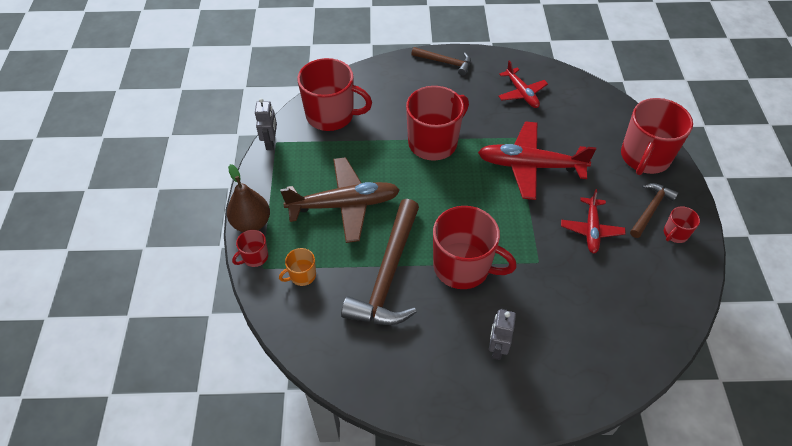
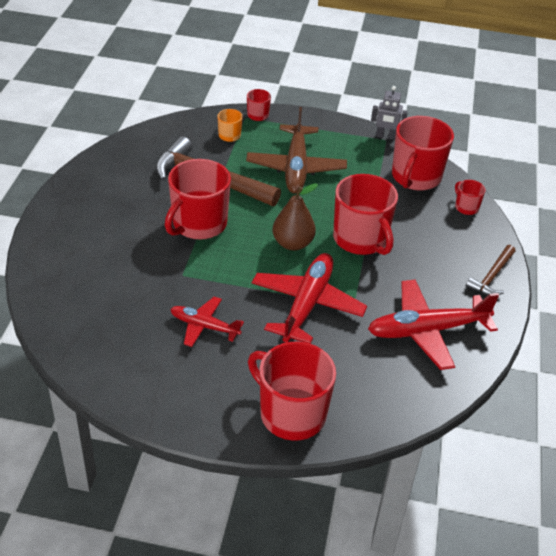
camera: 100 degrees right, 10 degrees down
brown pear [227,164,270,232] -> brown pear moved to [272,183,318,251]
grey robot [489,309,516,360] -> none
red plane [498,60,548,108] -> red plane [368,280,499,370], size x1.71
brown hammer [630,183,679,238] -> none
red mug [664,206,700,243] -> red mug moved to [455,180,486,215]

